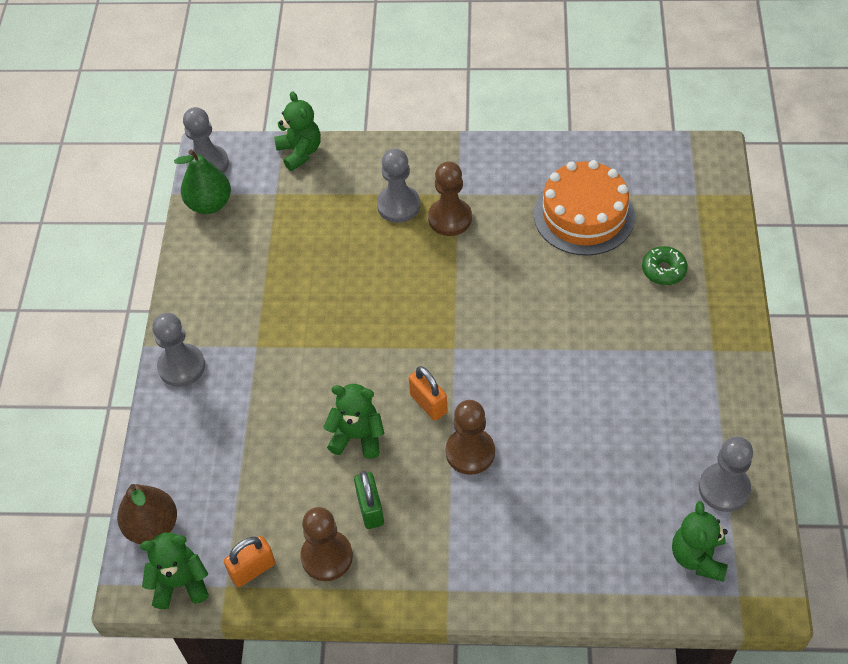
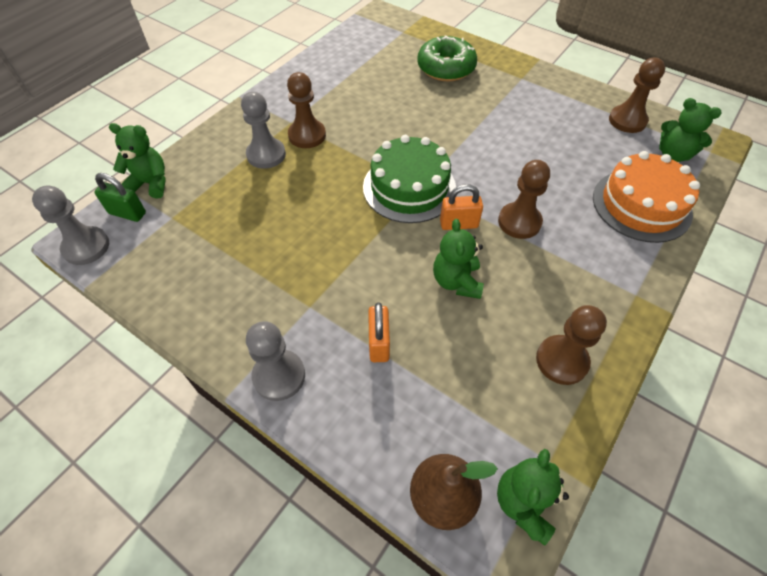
camera: 60 degrees left, 0 degrees up
green pear [174,149,231,214] -> none
orange padlock [224,536,275,587] -> orange padlock moved to [368,302,390,362]
green teddy bear [323,384,385,459] -> green teddy bear turned 45 degrees counterclockwise [433,219,484,299]
green padlock [354,471,384,529] -> green padlock moved to [94,173,146,222]
orange cake [534,160,635,256] -> orange cake moved to [593,151,700,243]
green donut [642,246,688,285] -> green donut [417,35,477,81], size x1.78
grey pawn [699,436,753,512] -> brown pawn [609,58,665,133]
none -> green cake [363,135,456,223]

